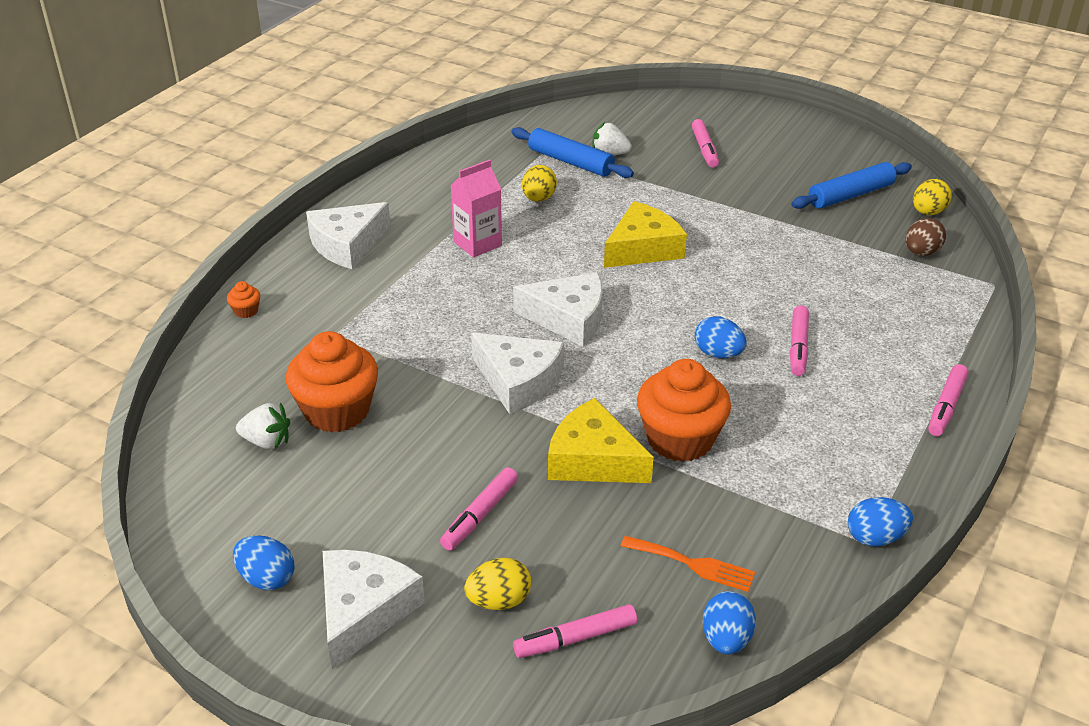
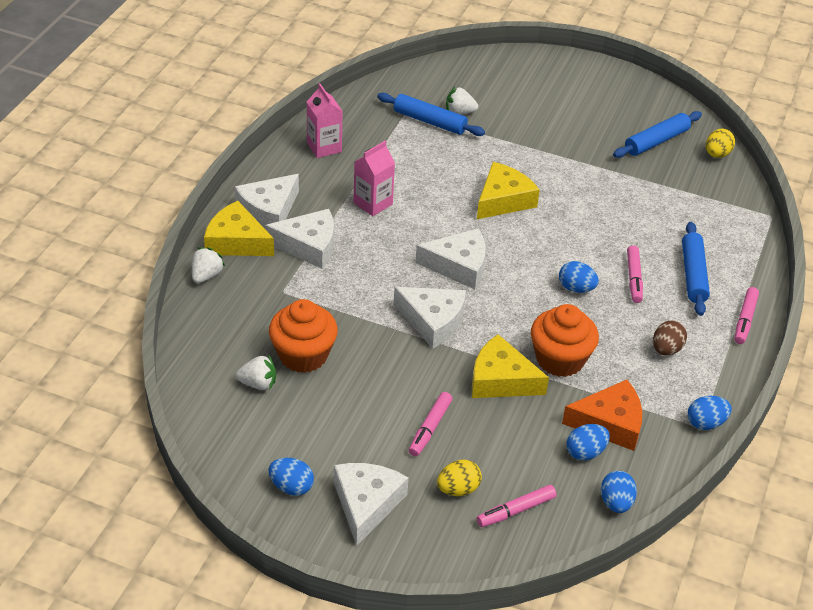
camera: 10 degrees left, 5 degrees up
orange cupcake [227,281,260,318] -> white strawberry [192,248,225,283]
yellow egg [522,165,557,202] -> none
orange fork [621,536,755,592] -> blue egg [566,424,610,461]
pink marker [692,119,719,168] -> none
brown egg [905,218,946,256] -> brown egg moved to [653,321,687,356]
none -> yellow cheese [204,201,274,256]
none -> white cheese [265,209,334,269]
none -> pink carton [307,83,343,158]
none -> orange cheese [562,380,642,451]
none -> blue rolling pin [682,222,710,316]

